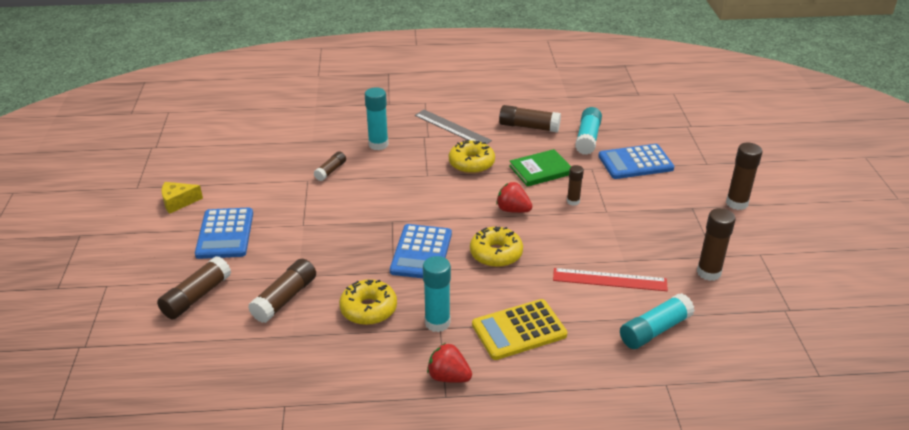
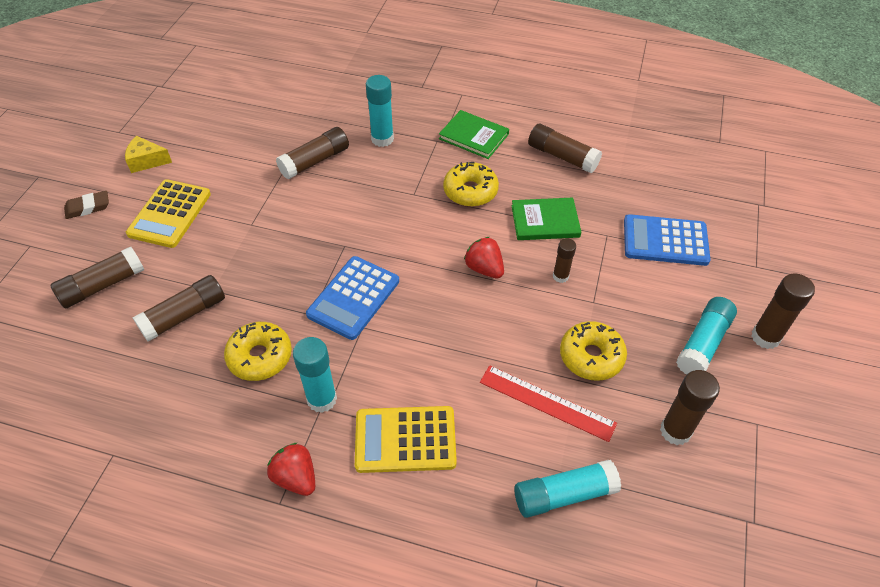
camera: 20 degrees right, 15 degrees up
blue calculator [195,208,253,259] -> yellow calculator [126,179,211,248]
brown glue stick [314,151,346,181] -> brown glue stick [276,127,349,180], size x1.64
grey ruler [415,110,492,144] -> green book [439,110,509,159]
yellow donut [470,227,523,267] -> yellow donut moved to [560,321,627,381]
turquoise glue stick [575,107,602,155] -> turquoise glue stick moved to [676,297,737,374]
none -> brown eraser [64,191,109,219]

